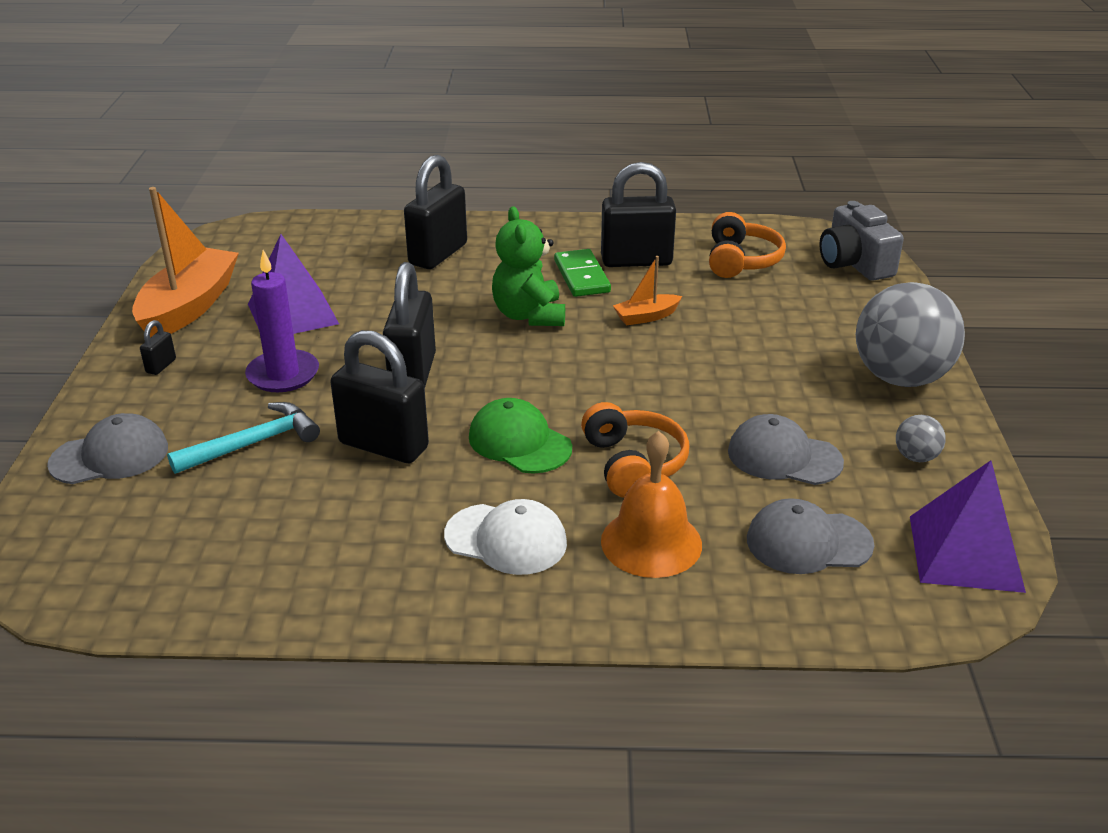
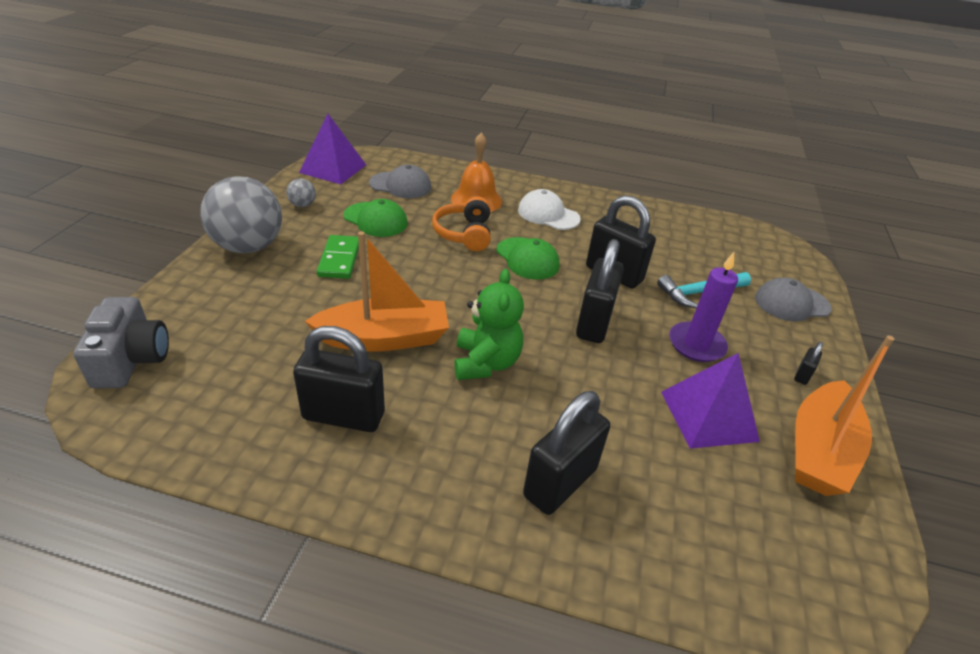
camera: 170 degrees left, 5 degrees up
green domino [554,249,611,297] -> green domino moved to [317,235,359,279]
orange boat [613,256,682,326] -> orange boat [305,231,449,352], size x2.08
orange headphones [709,212,786,278] -> none
grey cap [728,414,844,485] -> green cap [343,199,408,237]

